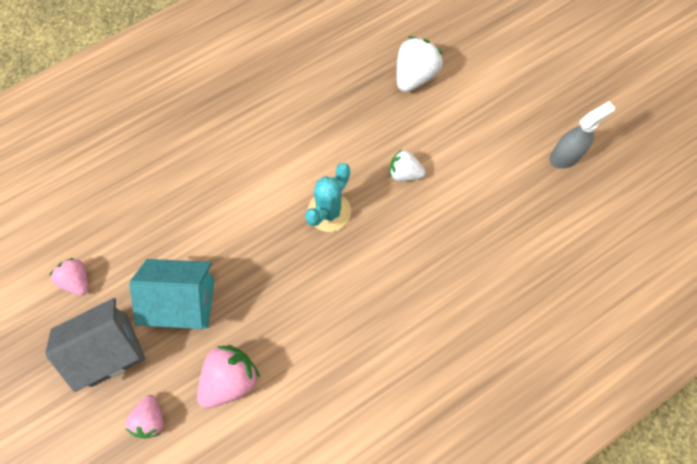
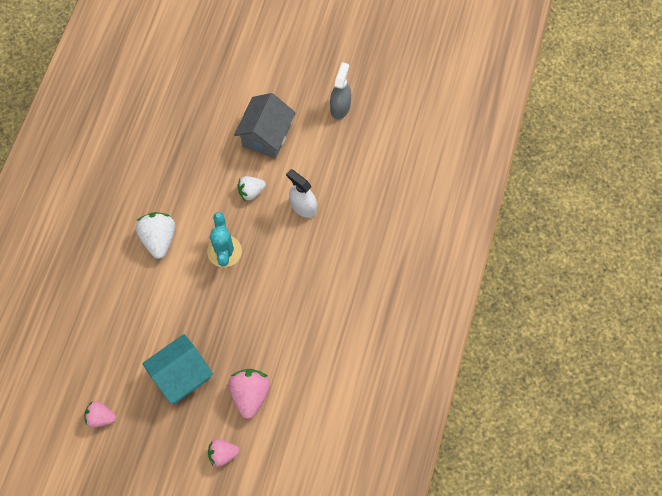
camera: 40 degrees left, 0 degrees up
grey house [45,298,146,392] -> grey house moved to [234,93,296,158]
pink strawberry [125,395,164,438] -> pink strawberry turned 120 degrees clockwise [208,439,240,467]
white strawberry [397,36,443,92] -> white strawberry moved to [136,212,176,259]
none -> white spray bottle [286,169,317,218]

